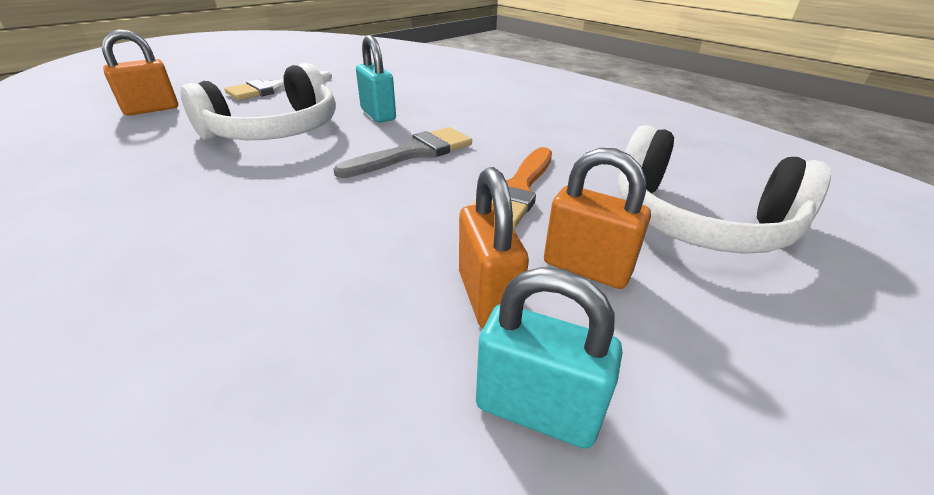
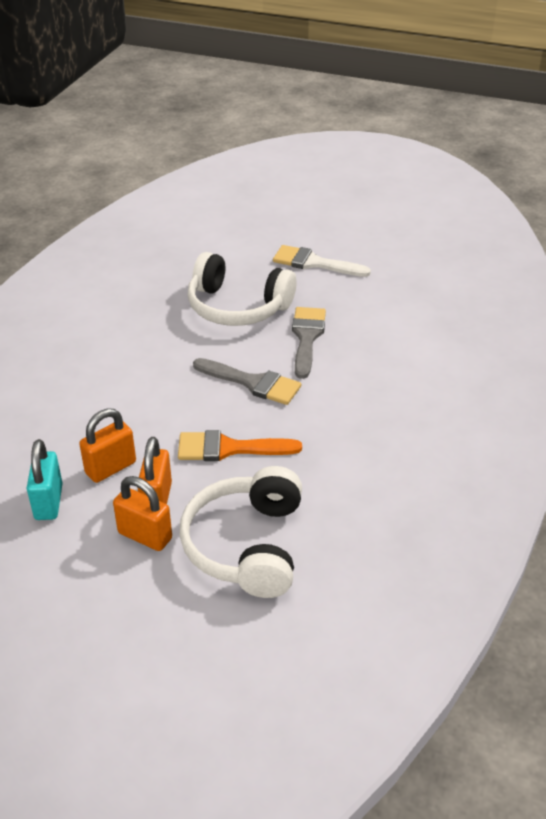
camera: 65 degrees right, 5 degrees up
orange padlock [101,29,178,116] -> orange padlock moved to [113,476,172,551]
turquoise padlock [356,35,396,122] -> grey brush [292,307,326,379]

